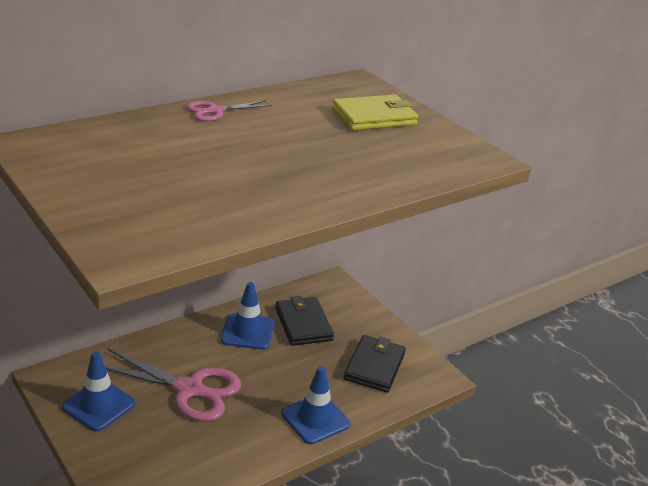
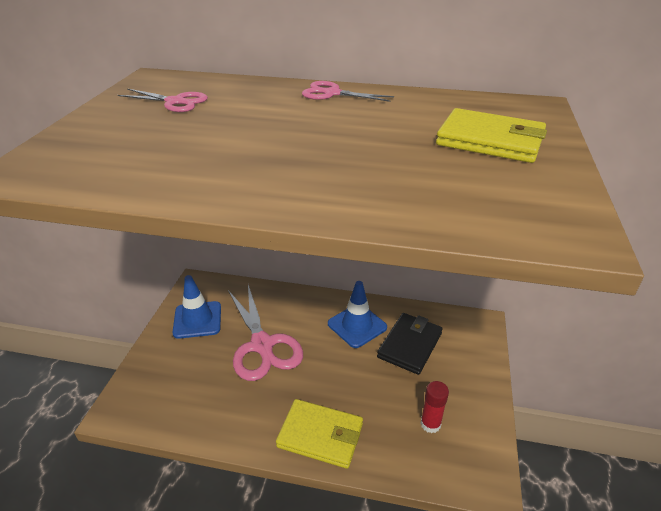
camera: 50 degrees right, 5 degrees up
blue traffic cone [281,366,350,444] -> yellow wallet [276,399,363,469]
black wallet [344,335,406,393] -> red glue stick [420,381,449,433]
none -> pink scissors [118,89,208,112]

